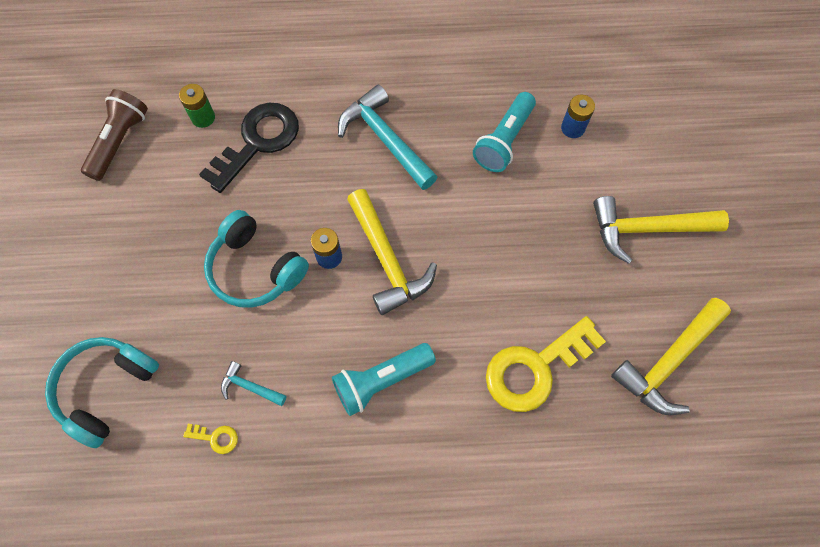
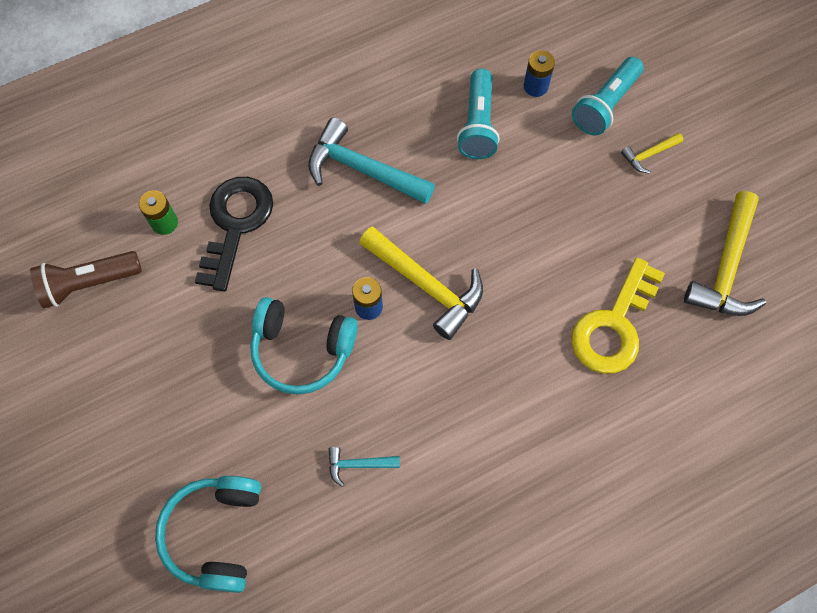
camera: 25 degrees left, 0 degrees up
brown flashlight [81,89,148,181] -> brown flashlight turned 105 degrees counterclockwise [30,251,142,308]
yellow key [183,424,238,454] -> none
turquoise flashlight [332,343,436,416] -> turquoise flashlight moved to [572,57,644,135]
yellow hammer [593,196,729,264] -> yellow hammer [621,133,684,173], size x0.49

